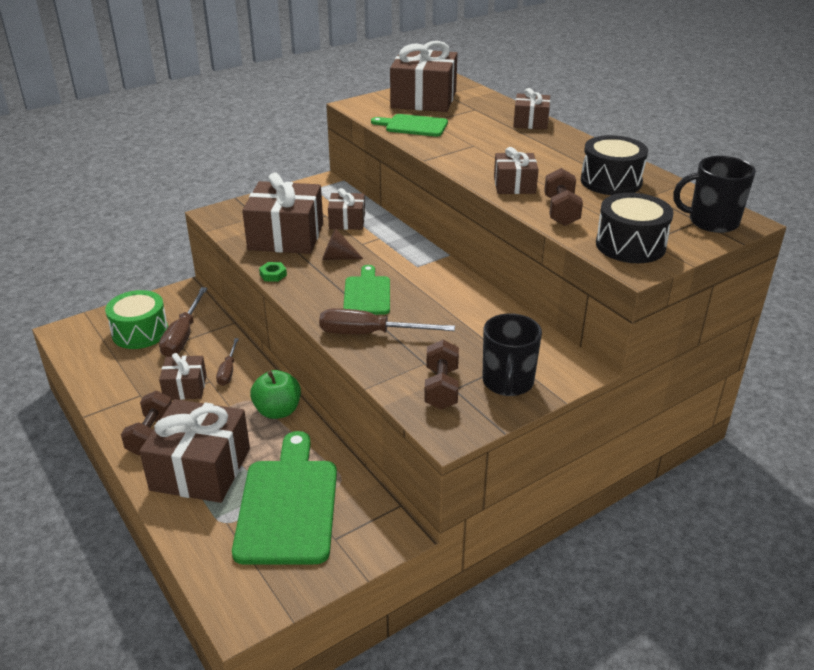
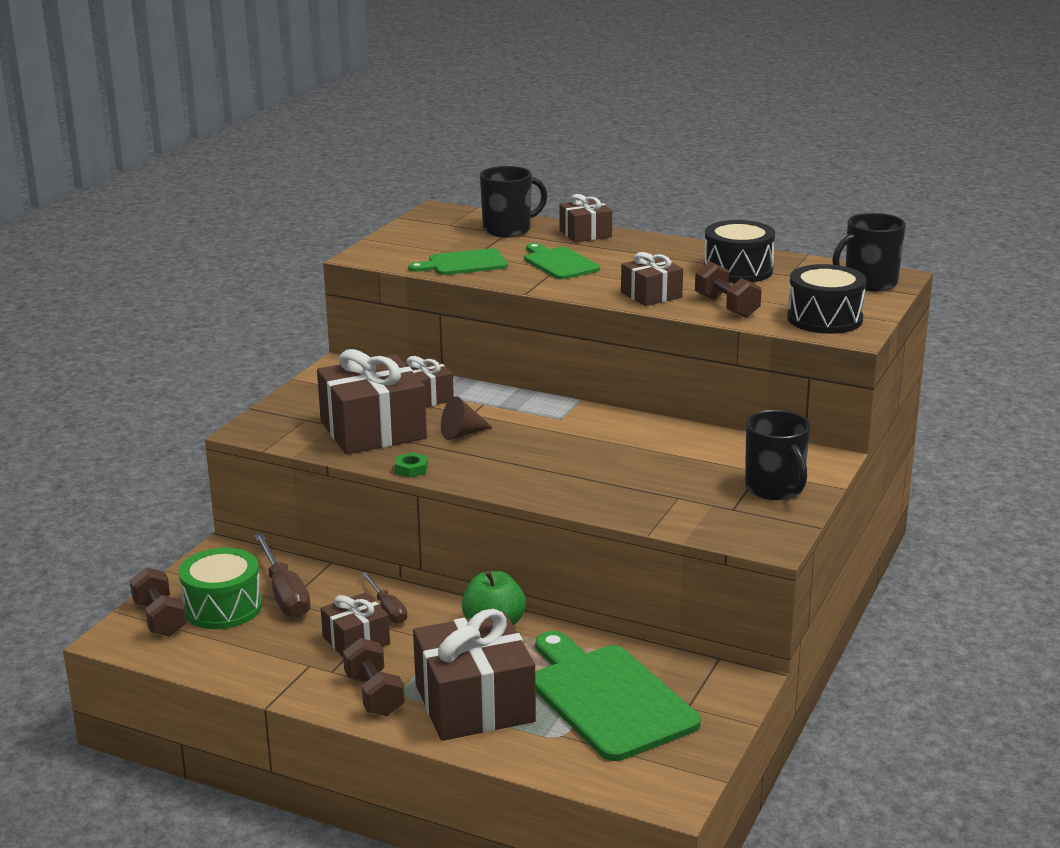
camera: 30 degrees left, 10 degrees down
brown screwdriver [319,308,455,334] -> none
green cutting board [343,265,390,315] -> green cutting board moved to [524,243,600,279]
brown gift [390,41,457,112] -> none
brown dumbbell [424,340,459,410] -> brown dumbbell moved to [130,567,187,637]
none -> black mug [480,166,547,237]

